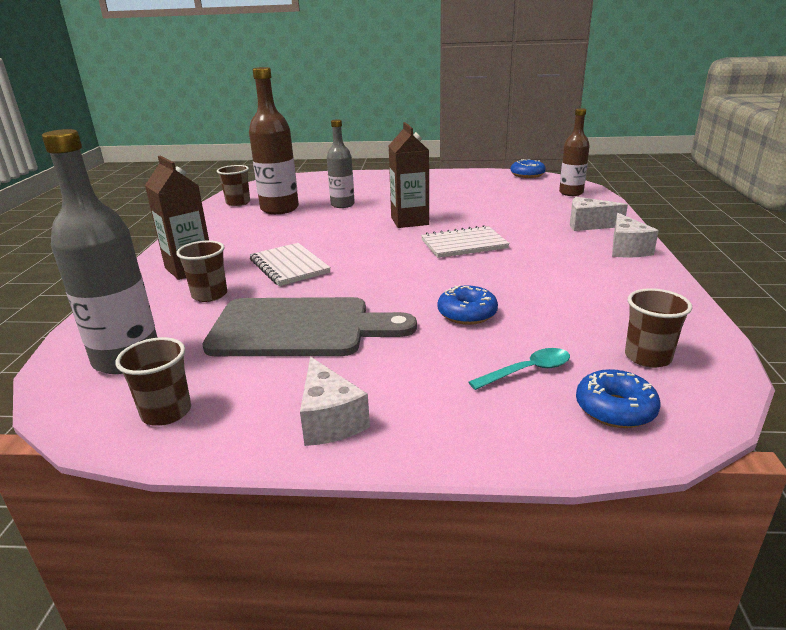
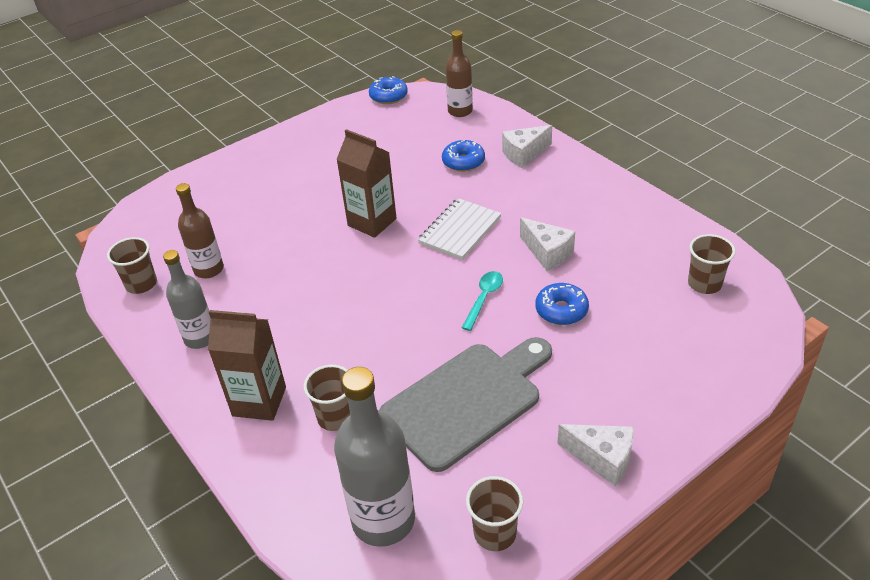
camera: 40 degrees left, 15 degrees up
brown bottle [249,67,299,214] -> brown bottle [176,183,224,278], size x0.63
white notebook [250,243,331,286] -> none
grey bottle [327,119,355,208] -> grey bottle moved to [163,250,211,349]
turquoise spoon [469,348,570,390] -> turquoise spoon moved to [462,271,503,331]
blue donut [576,369,660,428] -> blue donut moved to [442,140,485,172]
white cheese [612,213,659,257] -> white cheese moved to [520,217,575,271]

